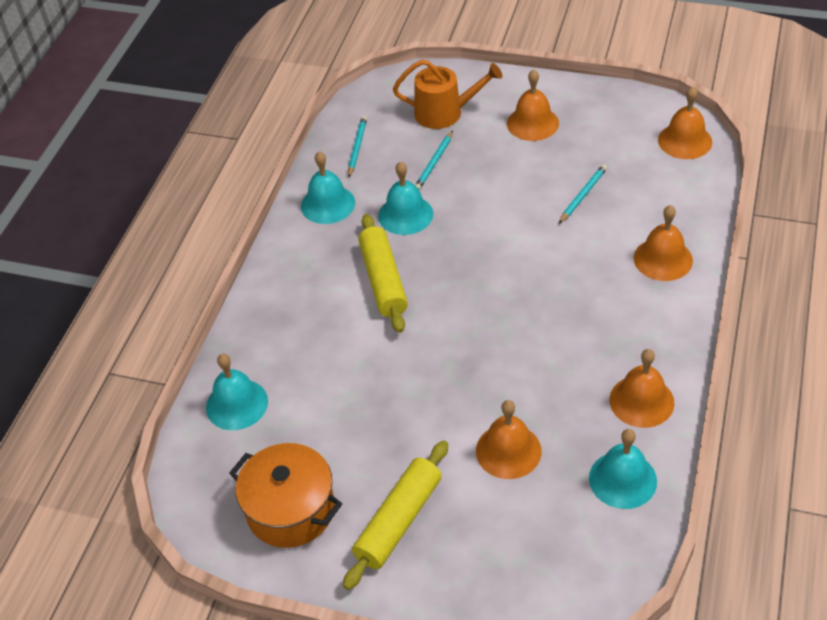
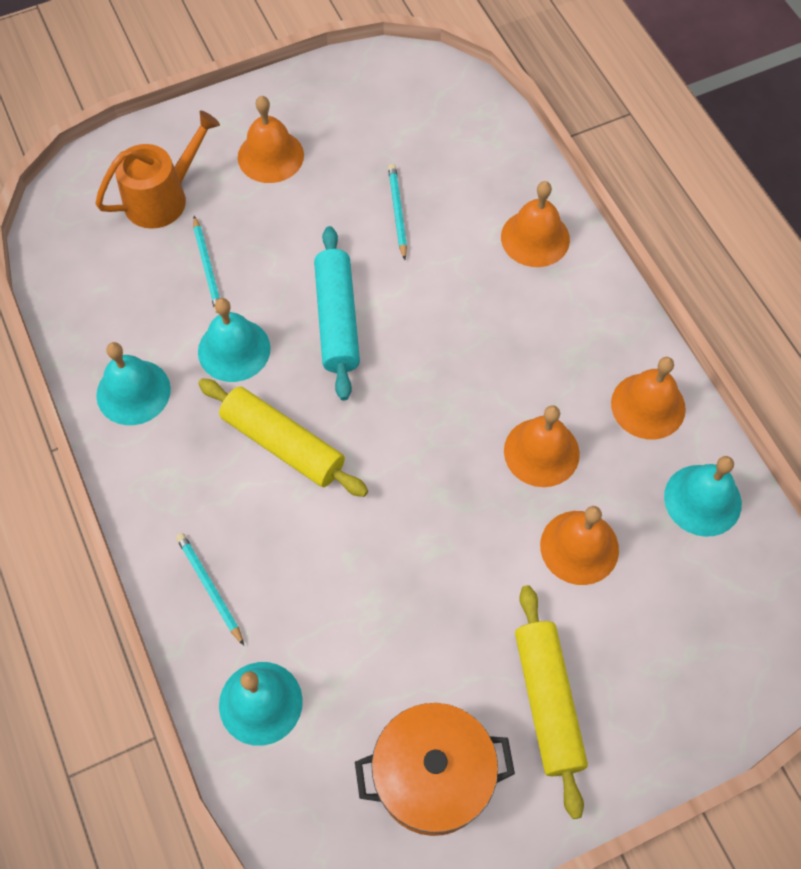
camera: 45 degrees left, 15 degrees up
turquoise pencil [348,116,367,177] -> turquoise pencil moved to [176,533,244,646]
orange bell [658,86,712,159] -> orange bell moved to [504,405,580,487]
none -> turquoise rolling pin [314,226,360,400]

